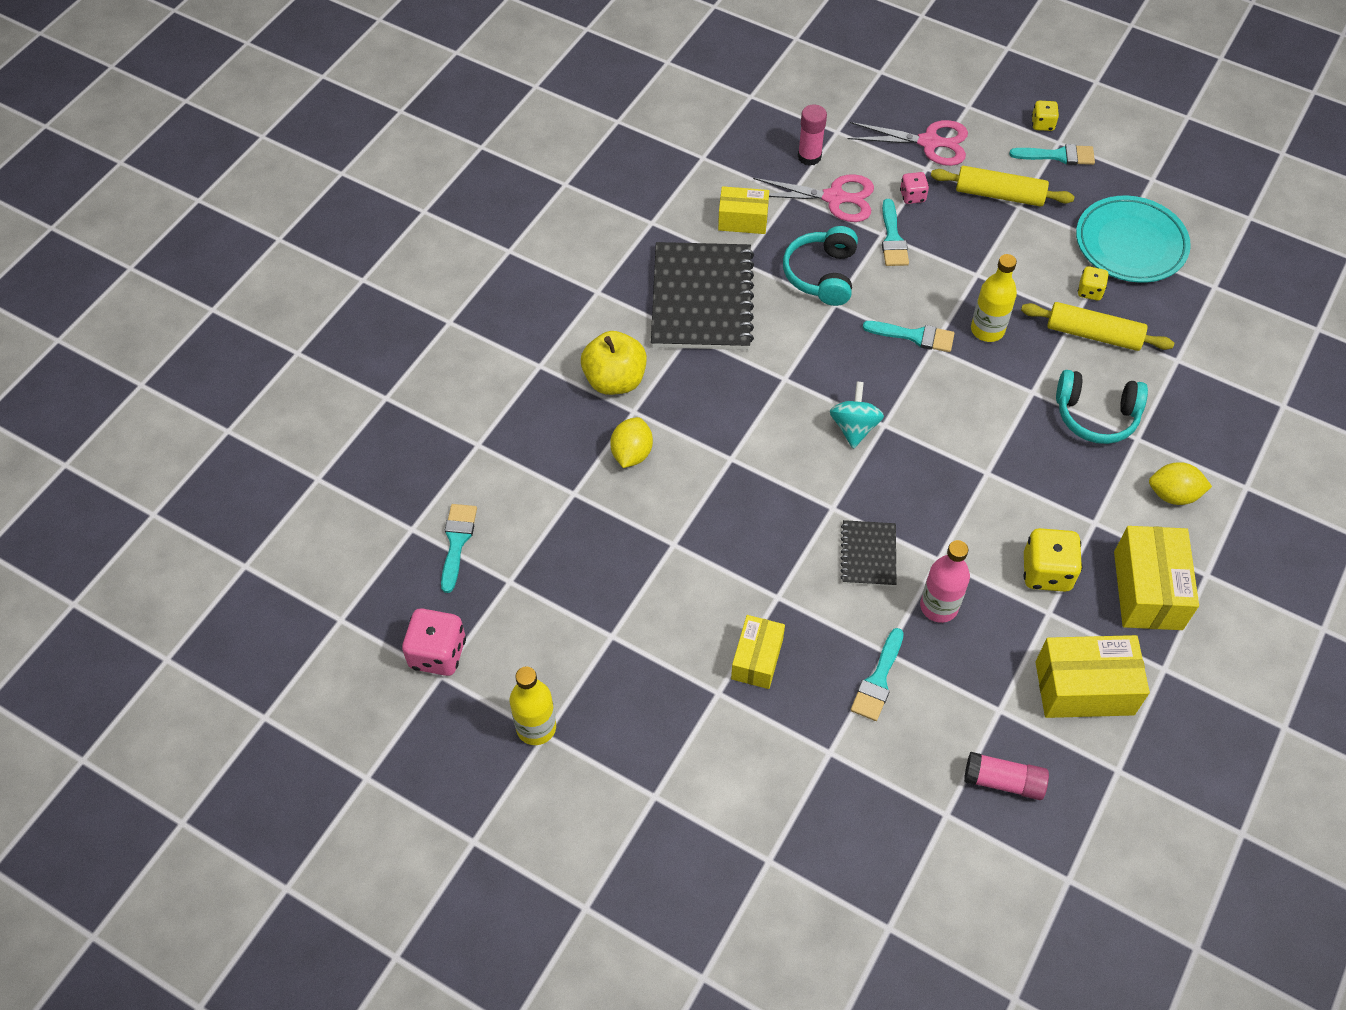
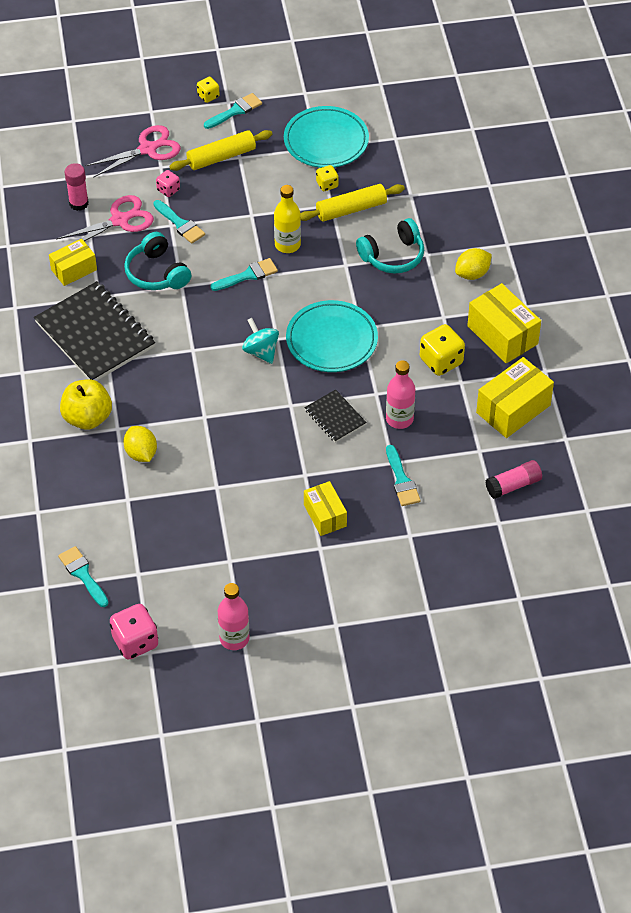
camera: 40 degrees left, 5 degrees down
yellow bottle [510,666,556,745] -> pink bottle [218,583,249,650]
none -> turquoise plate [286,300,378,372]

